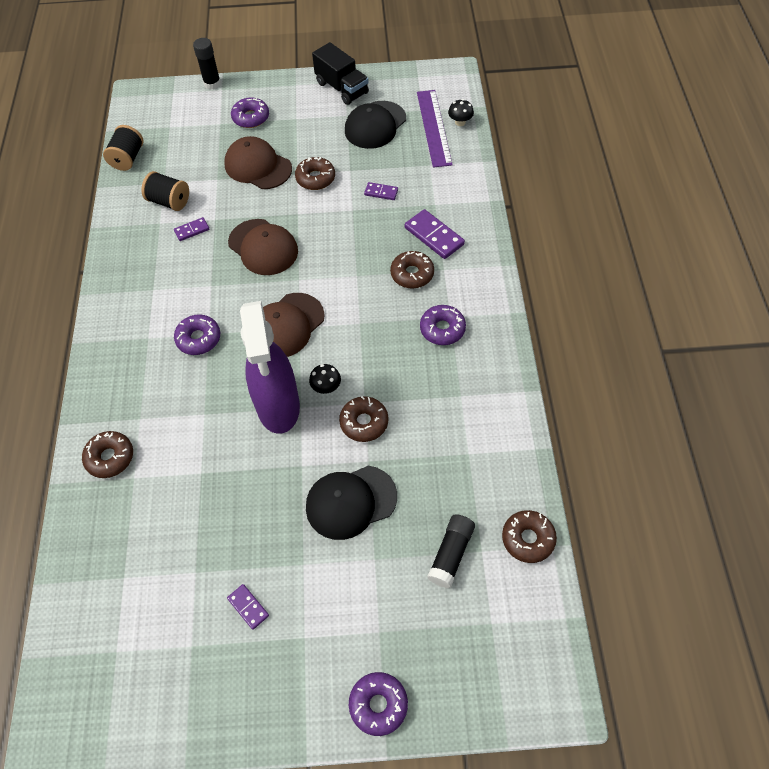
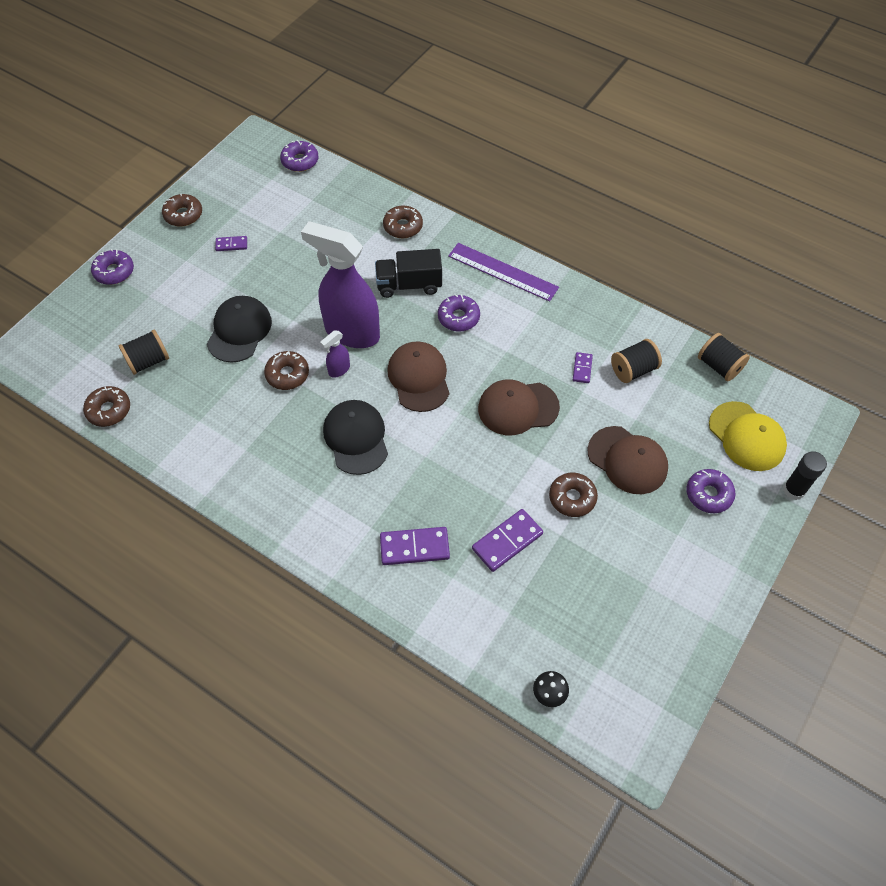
camera: 125 degrees right, 0 degrees up
brown cap [224,136,292,189] -> brown cap turned 60 degrees clockwise [587,426,668,494]
black mushroom [309,364,341,394] -> purple spray bottle [320,330,350,378]
black truck [312,42,369,105] -> black truck moved to [375,249,442,298]
black cap [345,101,406,149] -> black cap moved to [323,400,388,475]
purple domino [364,182,398,200] -> purple domino [472,509,543,572], size x1.78
brown donut [390,251,434,289] -> brown donut moved to [162,193,202,227]
purple ruler [417,90,453,168] -> purple ruler moved to [448,243,559,302]
purple donut [420,305,466,345] -> purple donut moved to [280,140,319,172]
black glue stick [427,514,475,588] -> black spool [119,330,169,375]
none -> yellow cap [709,401,787,471]

